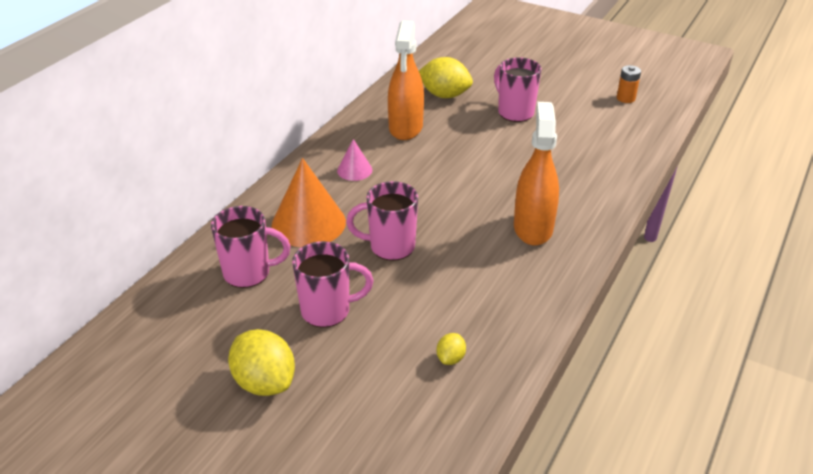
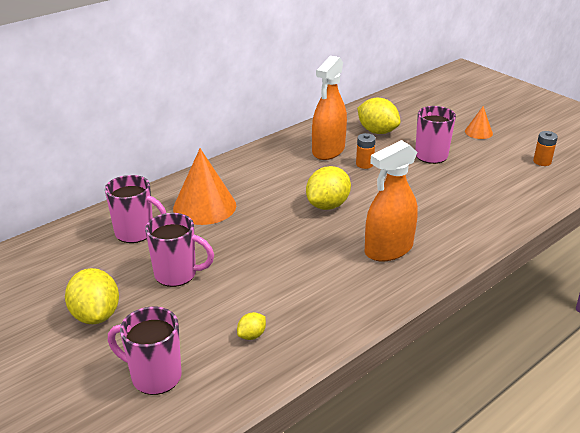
camera: 20 degrees right, 5 degrees down
pink cone [337,139,372,181] -> none
pink mug [346,181,418,261] -> pink mug moved to [108,307,182,395]
orange spray bottle [514,102,559,246] -> orange spray bottle turned 150 degrees counterclockwise [365,140,418,261]
none -> yellow lemon [306,166,351,210]
none -> orange battery [356,133,376,169]
none -> orange cone [465,106,493,139]

